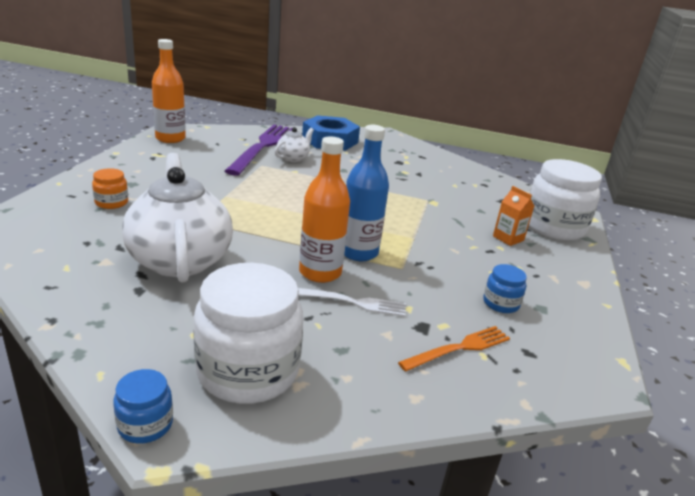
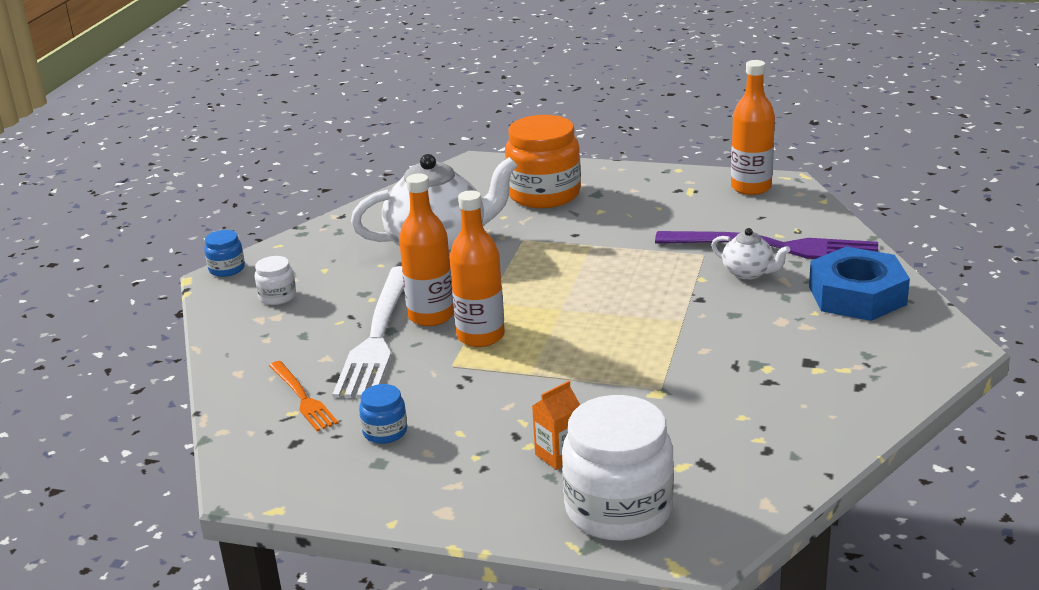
camera: 95 degrees right, 0 degrees up
orange jar [92,168,128,209] -> orange jar [505,115,581,208], size x2.17
white jar [193,263,303,404] -> white jar [255,256,296,305], size x0.46
white fork [298,288,406,317] -> white fork [332,266,404,398], size x1.90
blue bottle [344,125,389,261] -> orange bottle [449,190,505,347]

